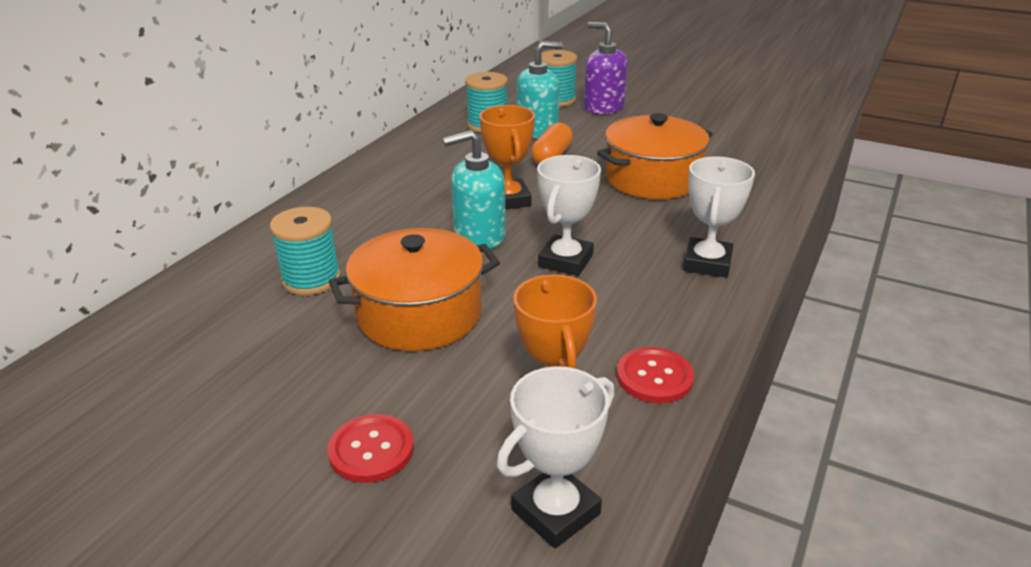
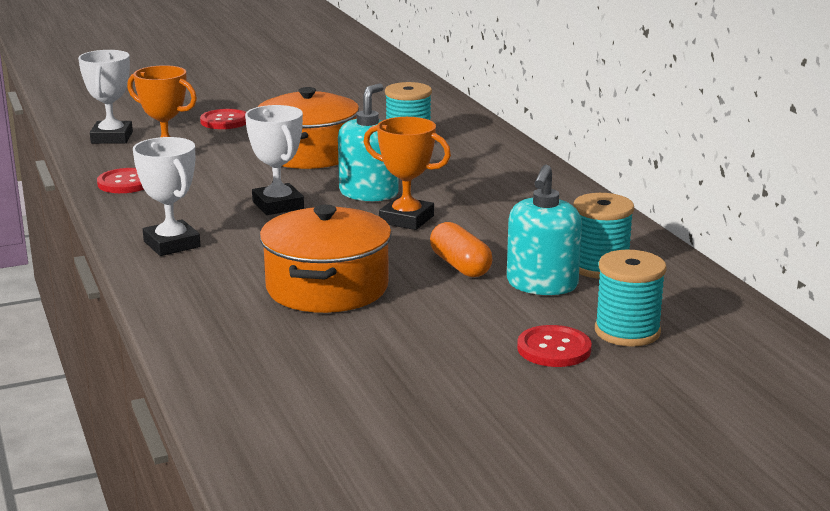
camera: 130 degrees right, 10 degrees down
purple soap dispenser [584,22,628,115] -> red button [517,325,592,367]

